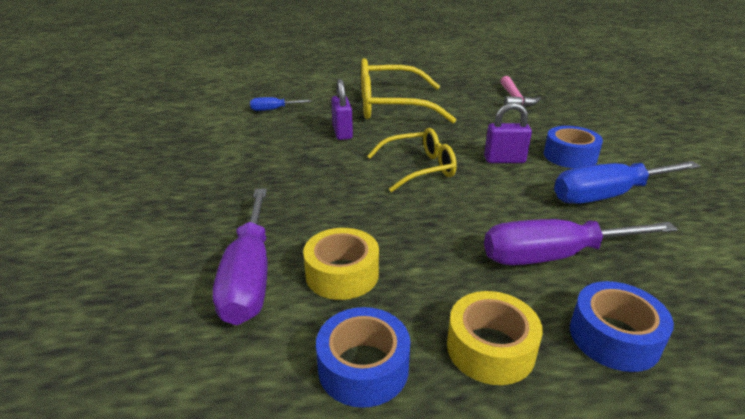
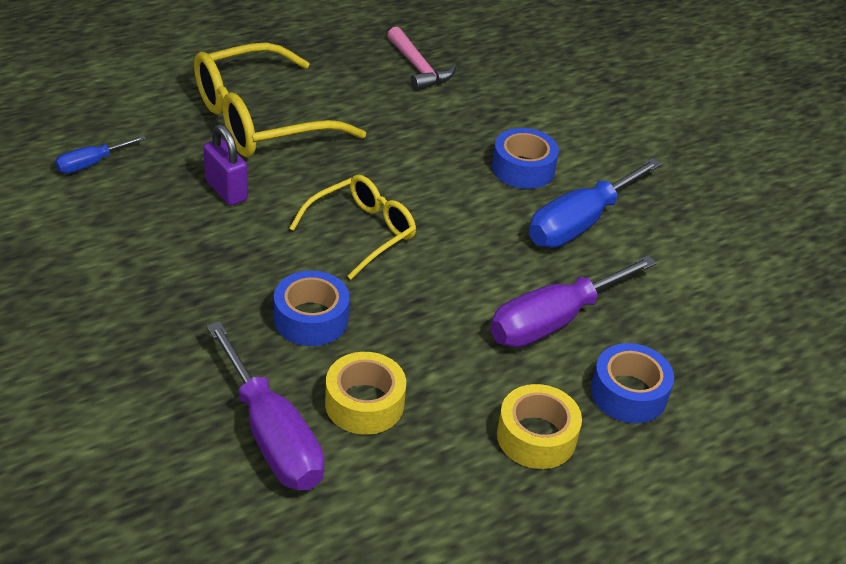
camera: 30 degrees left, 10 degrees up
blue tape [316,307,410,408] -> blue tape moved to [274,271,350,346]
purple padlock [484,102,532,163] -> none

